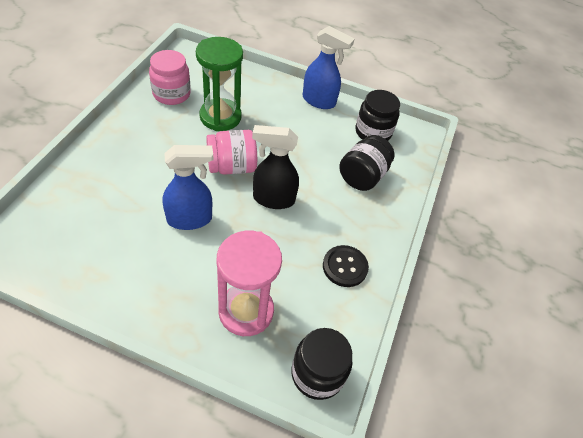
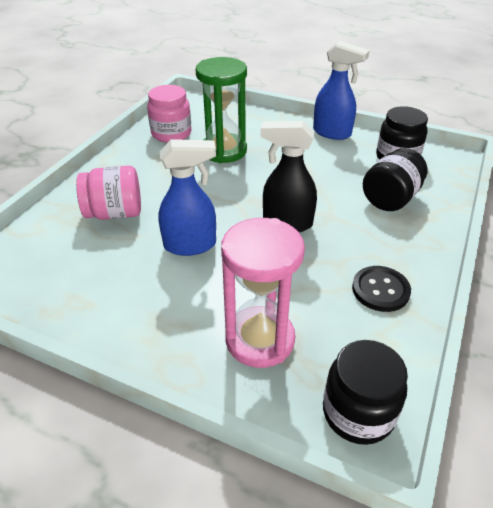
camera: 10 degrees right, 10 degrees down
pink jar [206,130,257,175] -> pink jar moved to [76,166,141,220]

